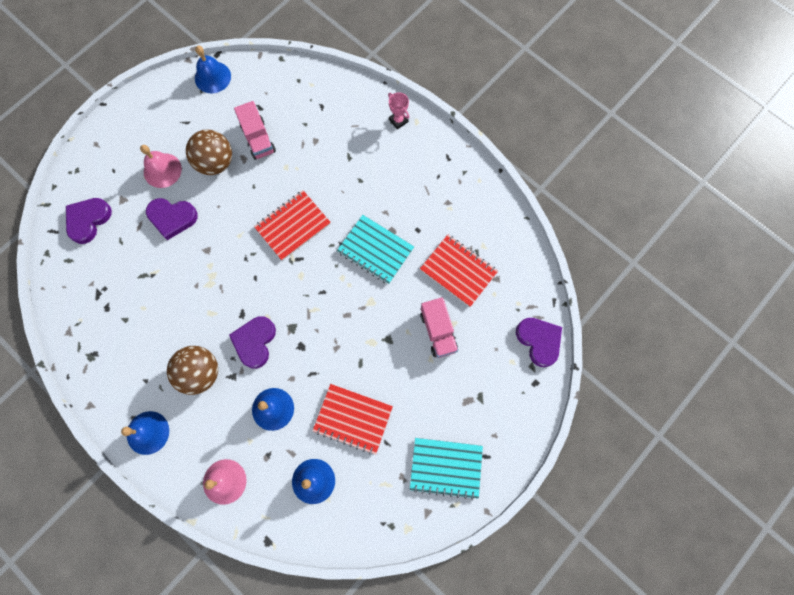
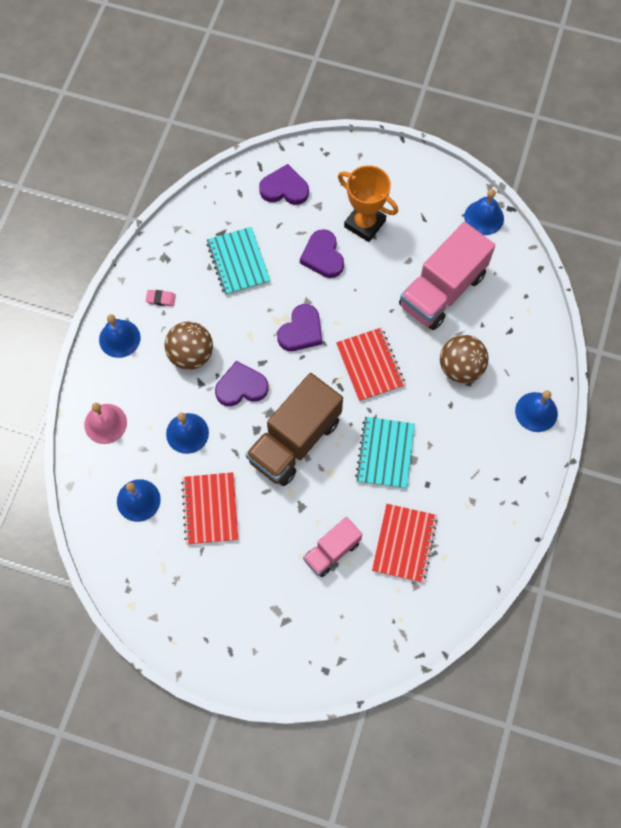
camera: 65 degrees right, 5 degrees down
pink bell [140,145,182,188] -> orange trophy [338,165,398,242]
brown ball [186,130,232,175] -> brown ball moved to [440,335,489,383]
pink truck [234,101,276,160] -> pink truck [399,222,495,330], size x1.80
red notebook [254,190,331,261] -> red notebook turned 45 degrees clockwise [336,328,405,402]
pink trophy [388,92,409,130] -> blue bell [515,391,558,432]
turquoise notebook [410,438,483,500] -> turquoise notebook moved to [206,227,270,295]
purple heart [516,318,562,367] -> purple heart moved to [277,304,322,351]
none -> pink eraser [146,290,176,306]
none -> brown truck [246,373,343,486]

